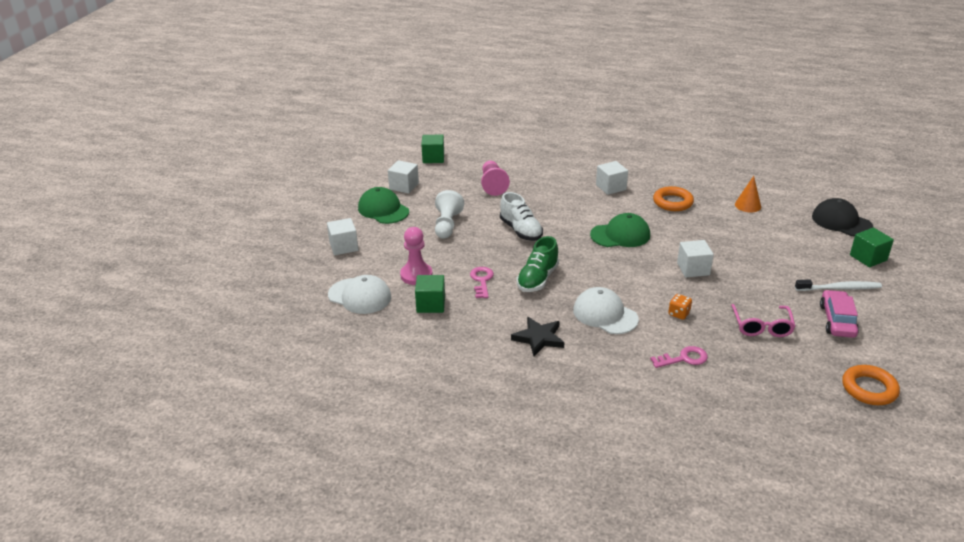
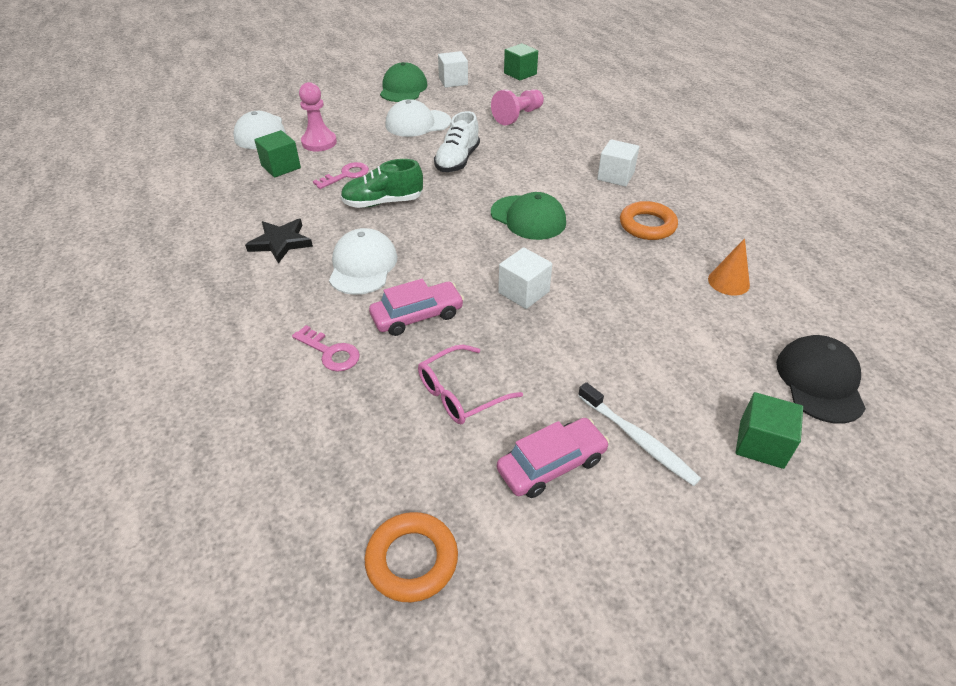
camera: 50 degrees right, 10 degrees up
white cube [327,218,358,255] -> none
white pawn [435,190,464,239] -> white cap [386,99,451,137]
orange dice [668,294,692,320] -> pink car [369,279,464,336]

